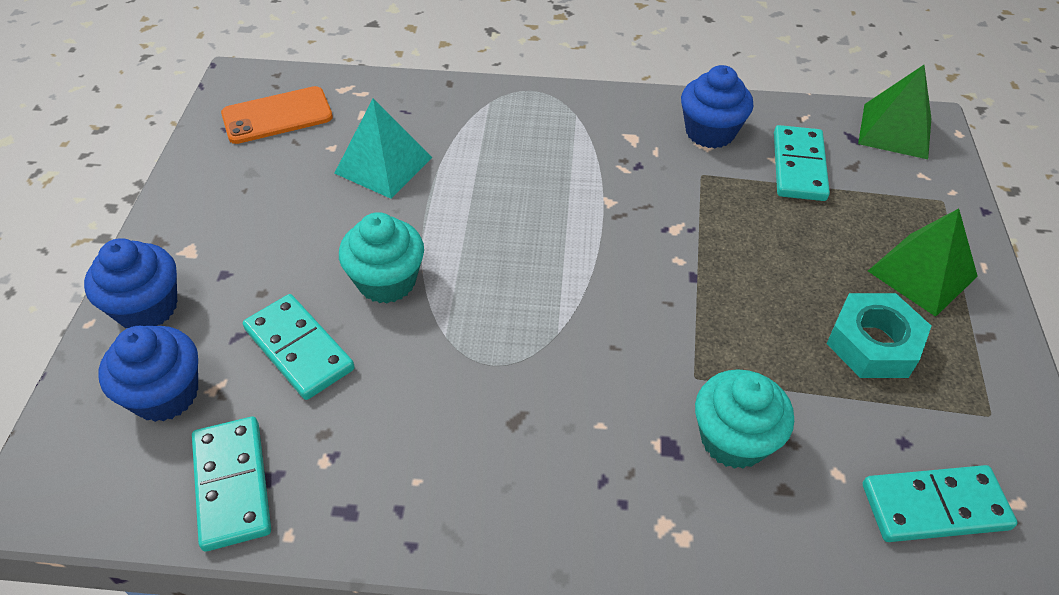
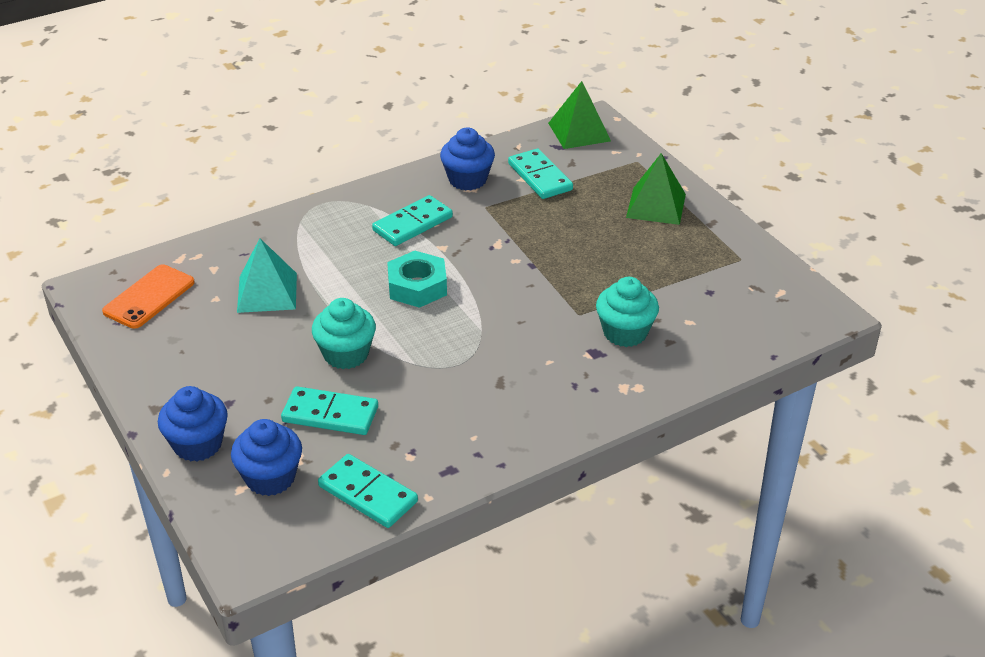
camera: 35 degrees left, 10 degrees down
turquoise nut [826,293,931,378] -> turquoise nut moved to [387,251,447,308]
turquoise domino [863,465,1018,542] -> turquoise domino moved to [372,195,453,246]

